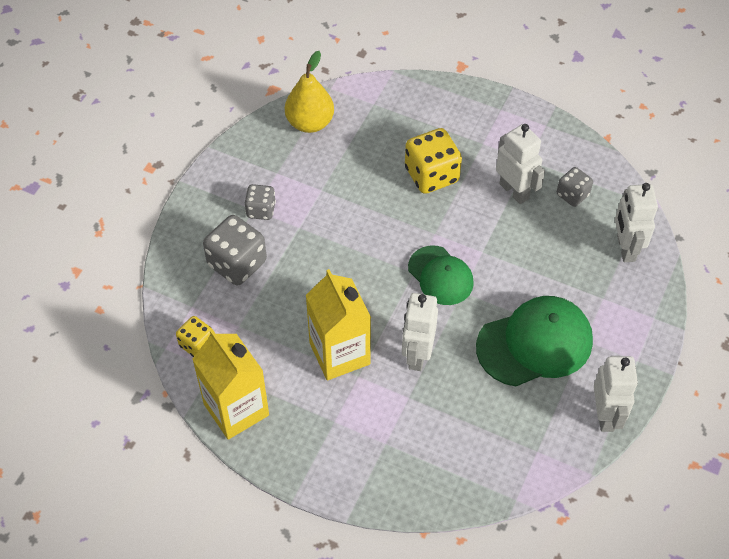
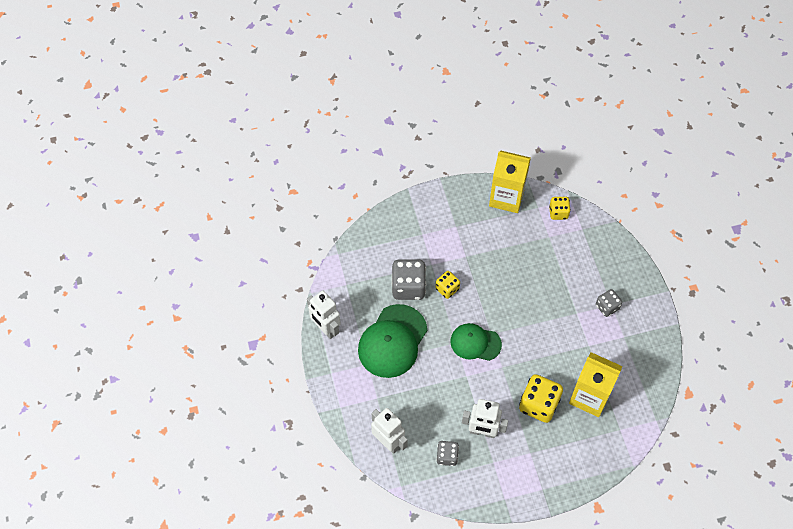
camera: 140 degrees right, 5 degrees up
grey dice [203,215,267,285] -> grey dice moved to [392,260,426,300]
yellow pear [285,51,334,133] -> none
yellow carton [306,269,371,380] -> yellow carton moved to [569,352,623,417]
white robot [402,293,438,371] -> yellow dice [435,271,460,299]

